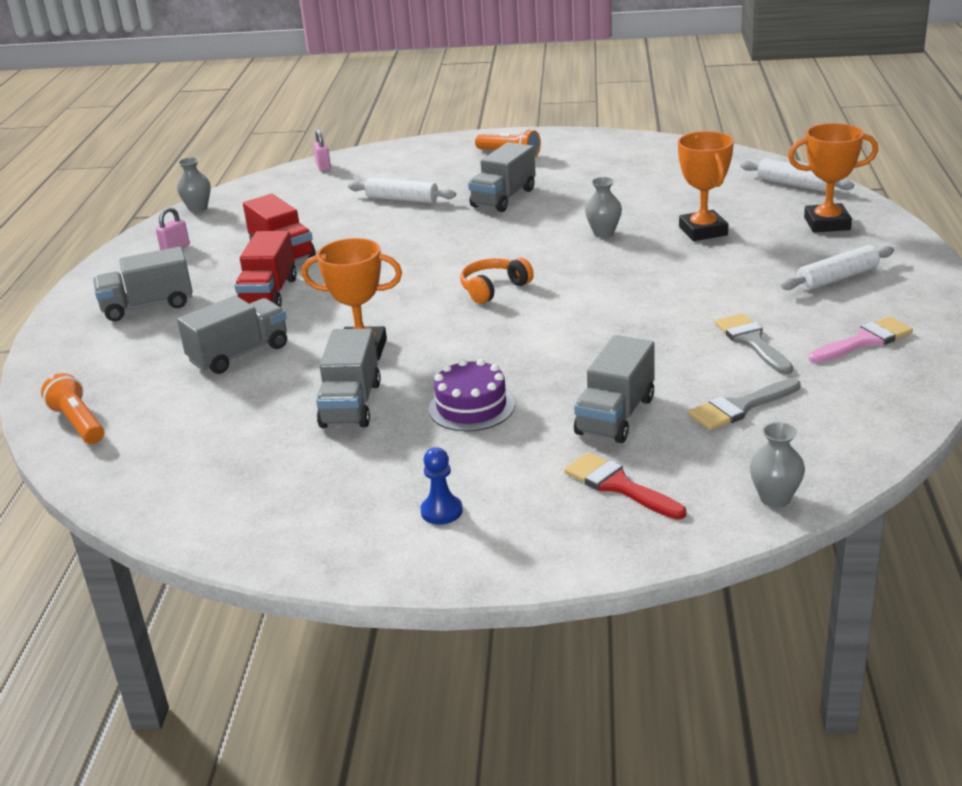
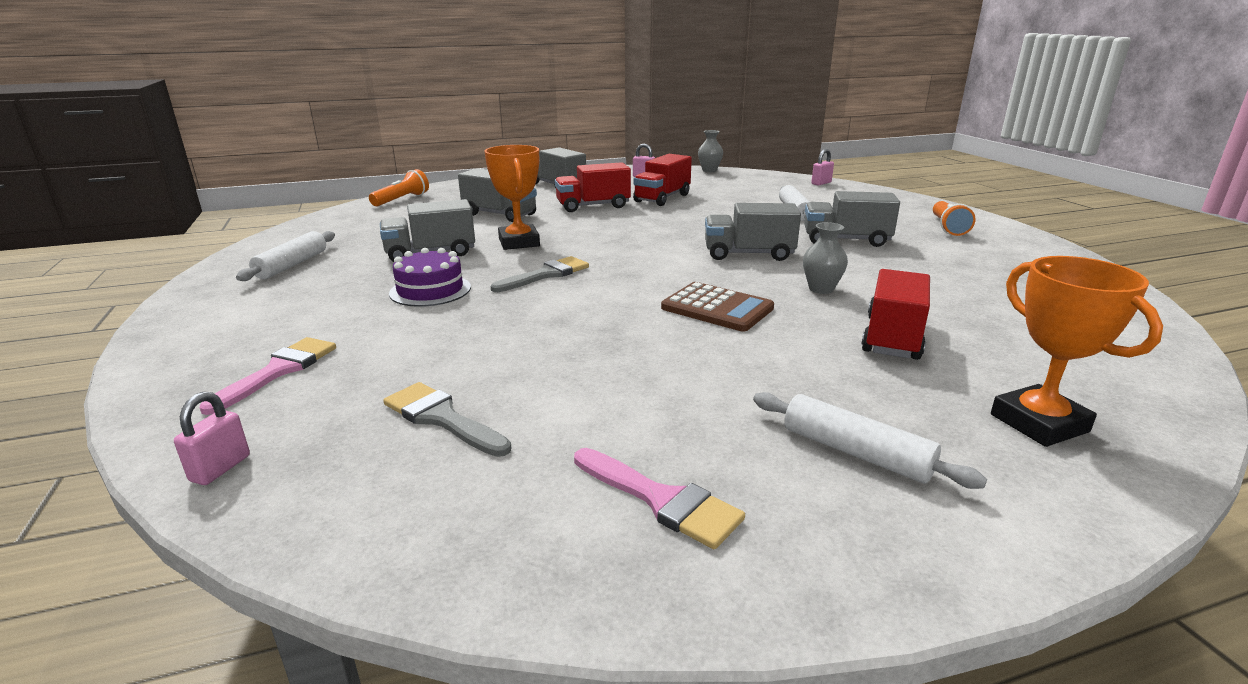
camera: 65 degrees right, 5 degrees down
blue pawn [420,447,463,525] -> none
orange headphones [460,257,534,304] -> none
red brush [564,452,686,520] -> pink brush [200,337,336,415]
grey truck [574,335,655,443] -> grey truck moved to [705,203,801,261]
orange trophy [678,131,734,241] -> red truck [861,269,930,360]
grey brush [715,314,793,375] -> grey brush moved to [491,256,589,292]
white rolling pin [740,159,854,192] -> white rolling pin moved to [236,231,335,281]
grey vase [750,422,805,508] -> pink padlock [174,392,250,485]
none -> brown calculator [661,282,774,331]

